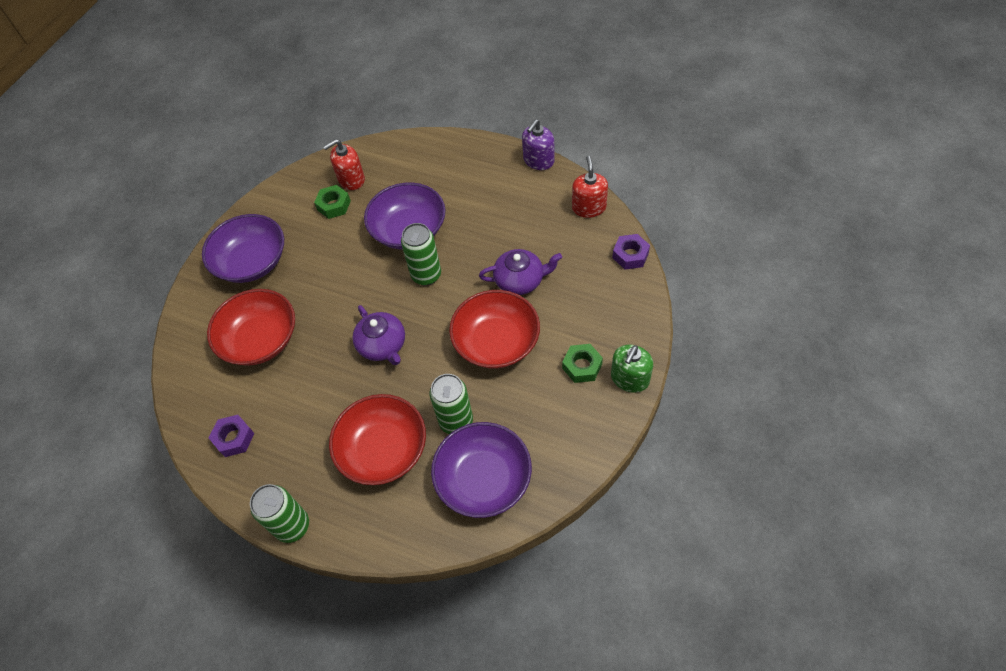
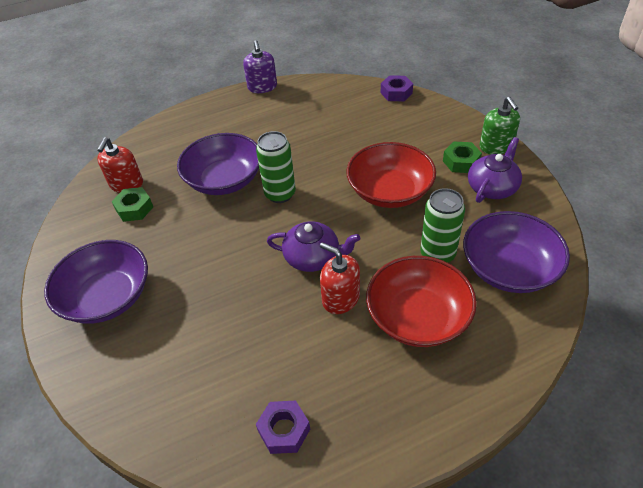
camera: 50 degrees left, 10 degrees down
red bowl [207,289,295,366] -> none
green can [250,484,309,543] -> none
purple teapot [479,249,562,295] -> purple teapot moved to [468,137,522,203]
red soap dispenser [572,156,608,218] -> red soap dispenser moved to [320,242,360,314]

